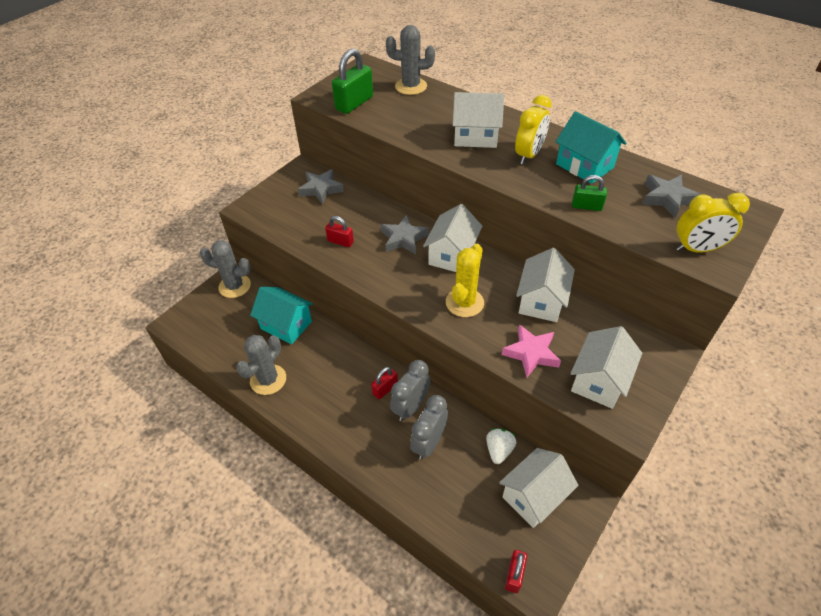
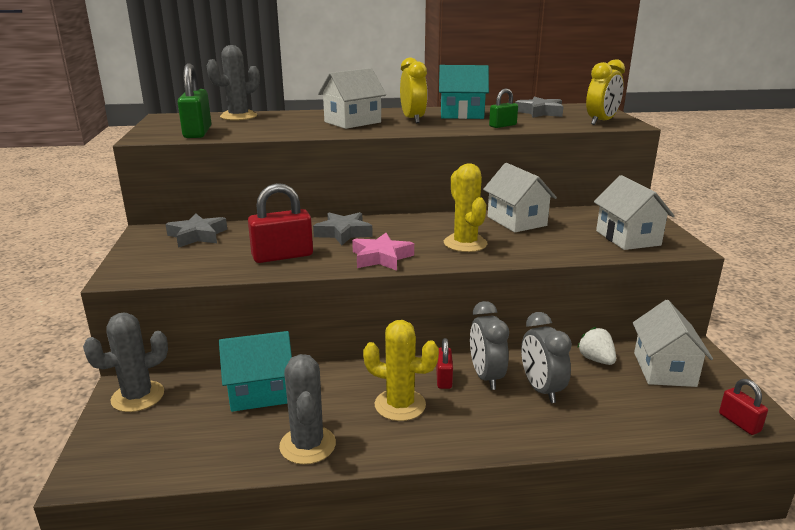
camera: 45 degrees left, 25 degrees down
red padlock [325,216,354,247] -> red padlock [248,183,313,263], size x1.74
white house [423,204,482,272] -> none
pink star [502,324,561,377] -> pink star moved to [352,233,414,271]
none -> yellow cactus [363,320,439,421]

